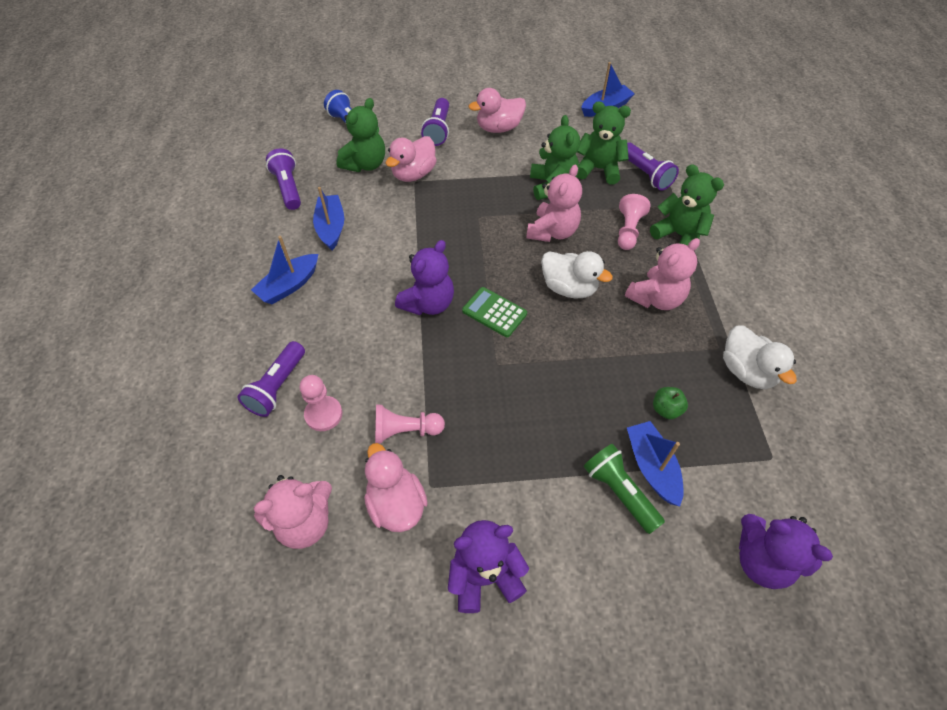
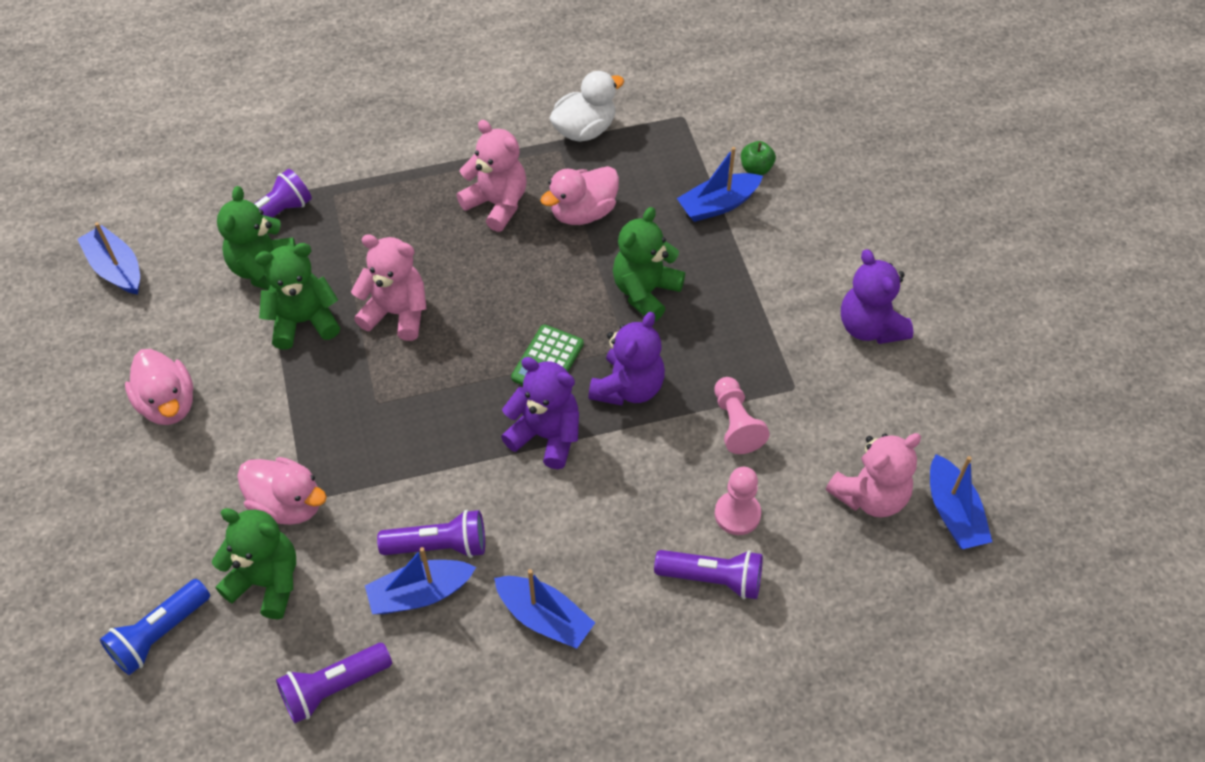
camera: 100 degrees left, 0 degrees up
pink teddy bear [254,475,332,549] -> pink teddy bear turned 90 degrees clockwise [826,433,921,518]
pink duck [364,443,428,532] -> pink duck moved to [540,166,619,225]
purple flashlight [421,98,449,146] -> purple flashlight moved to [377,510,485,558]
white duck [541,251,613,299] -> none
green flashlight [584,444,665,534] -> none
pink pawn [618,194,651,250] -> none
green teddy bear [650,164,724,246] -> green teddy bear moved to [613,207,685,321]
green apple [653,387,688,419] -> green apple moved to [741,141,776,175]
purple teddy bear [739,514,833,589] -> purple teddy bear moved to [588,312,665,405]
none -> blue boat [930,454,992,549]

